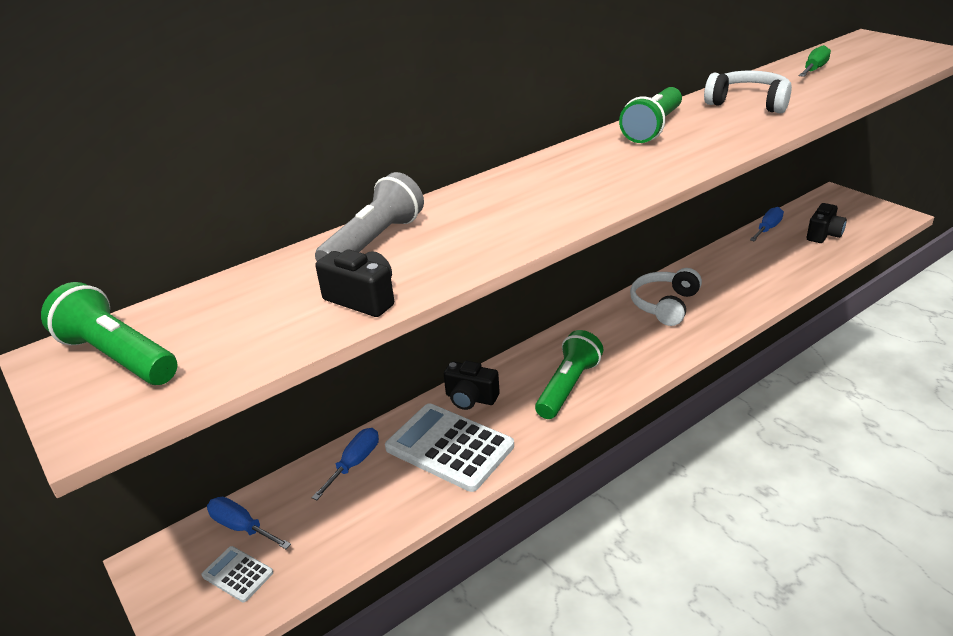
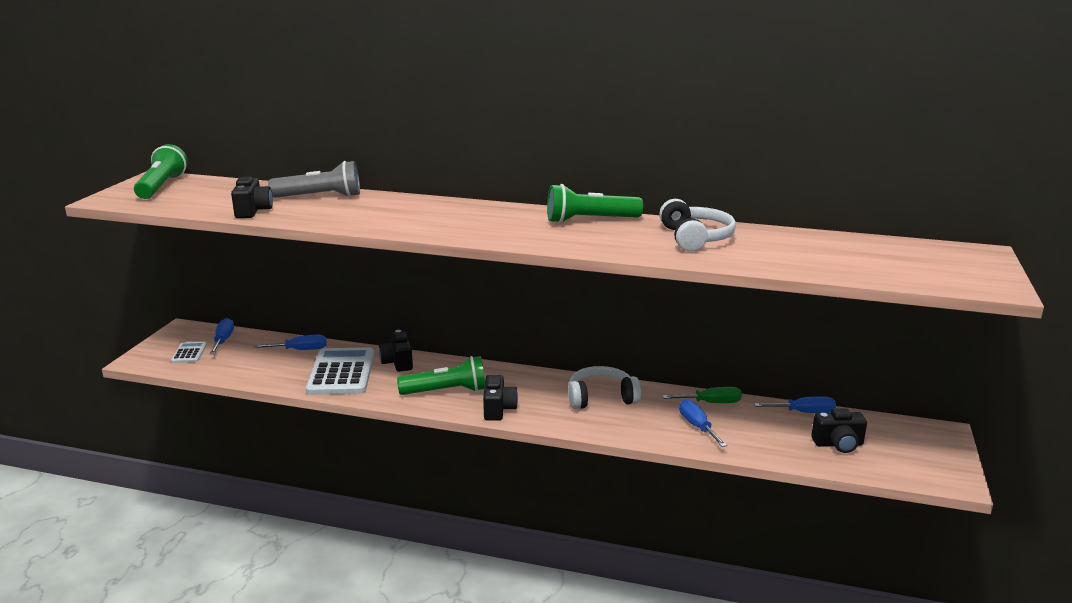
camera: 50 degrees right, 10 degrees down
green screwdriver [799,45,831,77] -> green screwdriver moved to [663,387,742,403]
none -> black camera [483,375,518,421]
none -> blue screwdriver [679,399,727,447]

